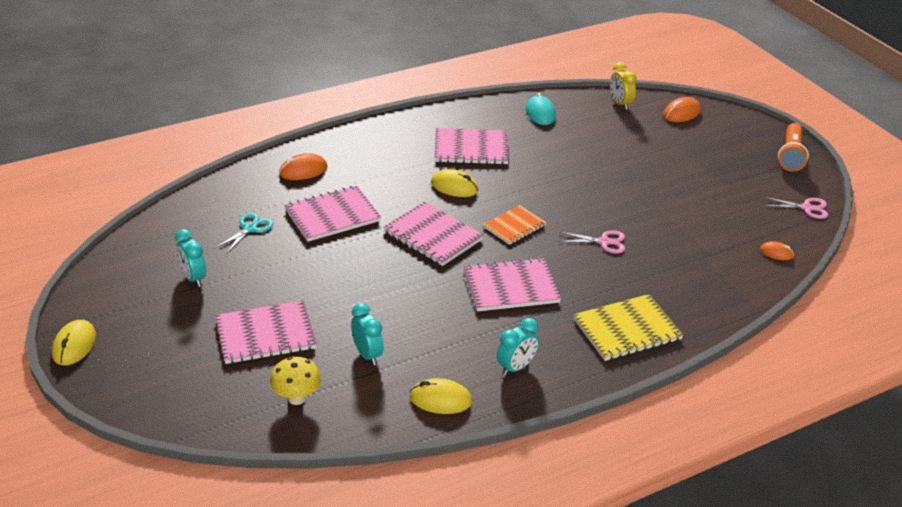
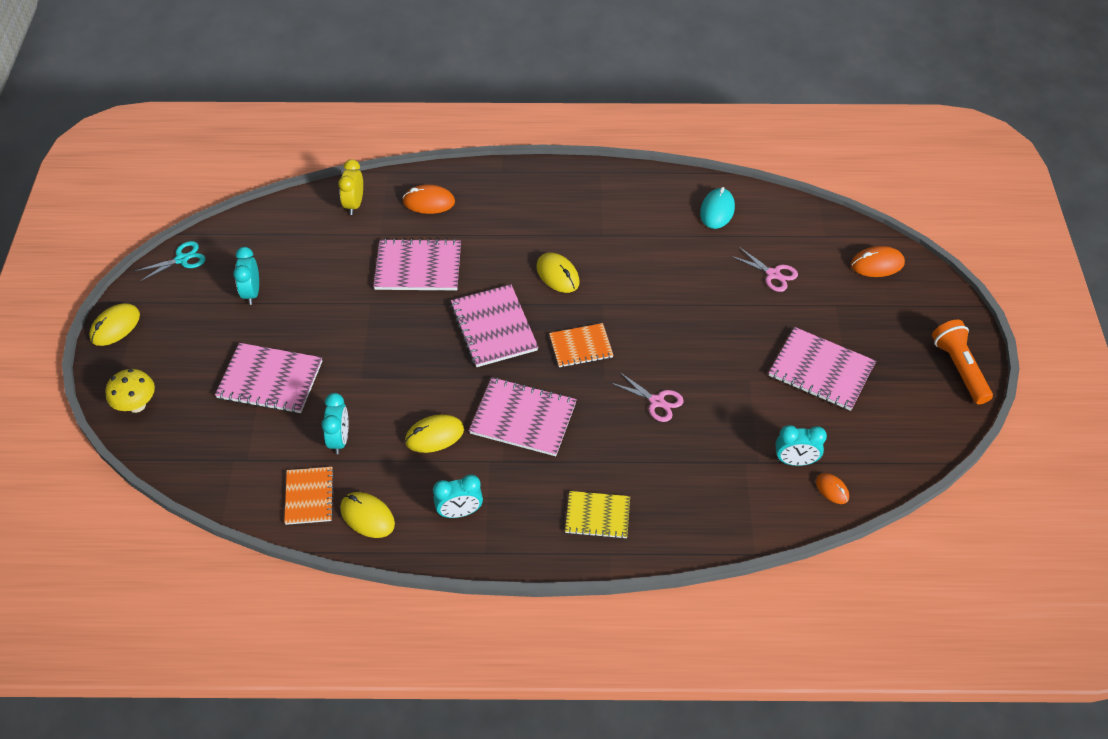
camera: 30 degrees right, 15 degrees up
turquoise scissors [215,213,274,253] -> turquoise scissors moved to [135,241,206,282]
yellow mushroom [270,357,321,405] -> yellow mushroom moved to [105,369,155,413]
pink notebook [435,128,509,165] -> pink notebook moved to [769,327,876,411]
yellow notebook [573,294,684,361] -> yellow notebook [565,491,630,539], size x0.64
yellow clock [610,62,637,110] -> yellow clock moved to [338,159,363,215]
pink scissors [763,197,828,219] -> pink scissors moved to [731,247,798,292]
orange flashlight [778,123,809,172] -> orange flashlight turned 120 degrees clockwise [932,320,993,404]
none -> orange notebook [284,467,334,525]
none -> yellow mouse [405,414,464,453]
none -> turquoise clock [775,425,827,466]

